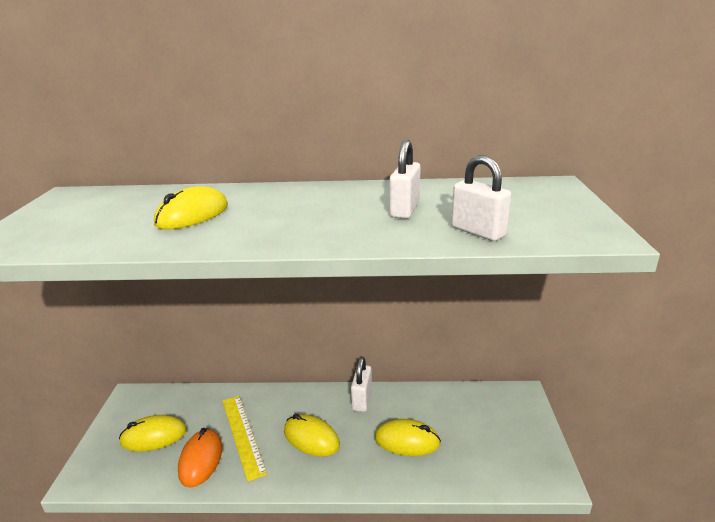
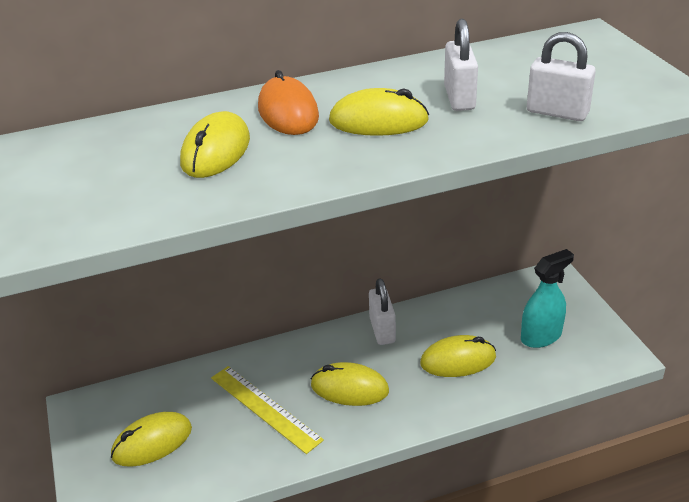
camera: 20 degrees left, 10 degrees up
orange mouse [178,428,222,487] -> orange mouse moved to [258,70,319,135]
none -> yellow mouse [329,88,429,136]
none -> turquoise spray bottle [521,249,574,348]

